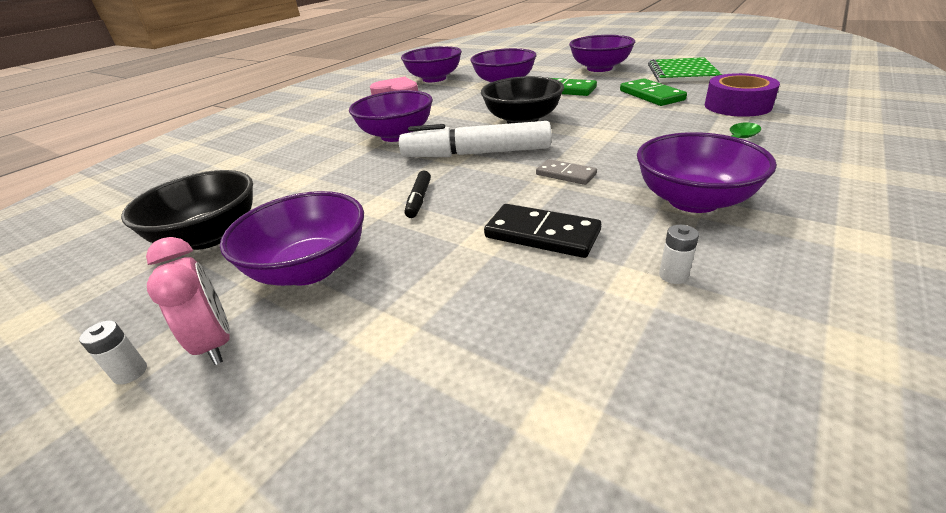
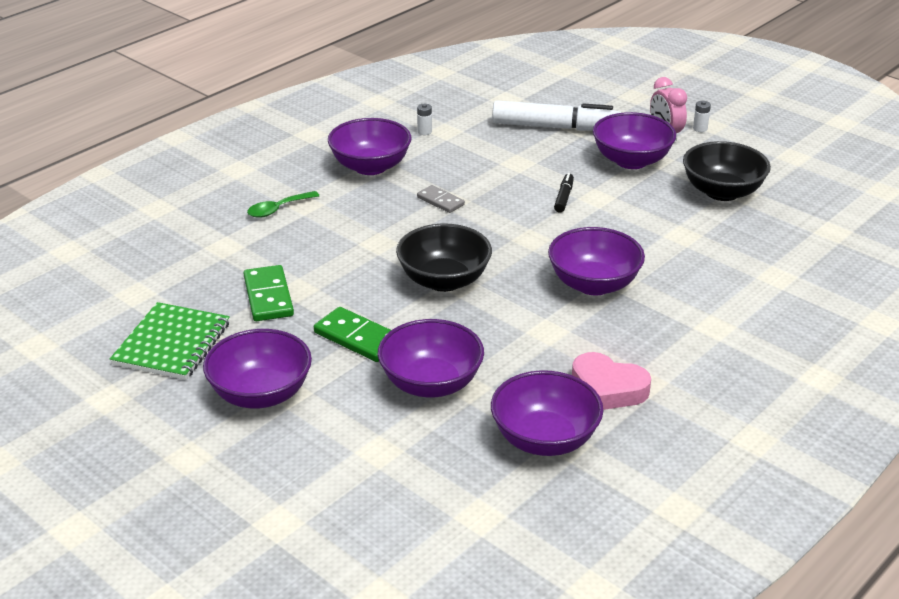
camera: 175 degrees left, 0 degrees up
white marker [399,121,552,157] -> white marker moved to [492,101,621,131]
black domino [484,204,601,258] -> none
purple tape [705,73,780,117] -> none

